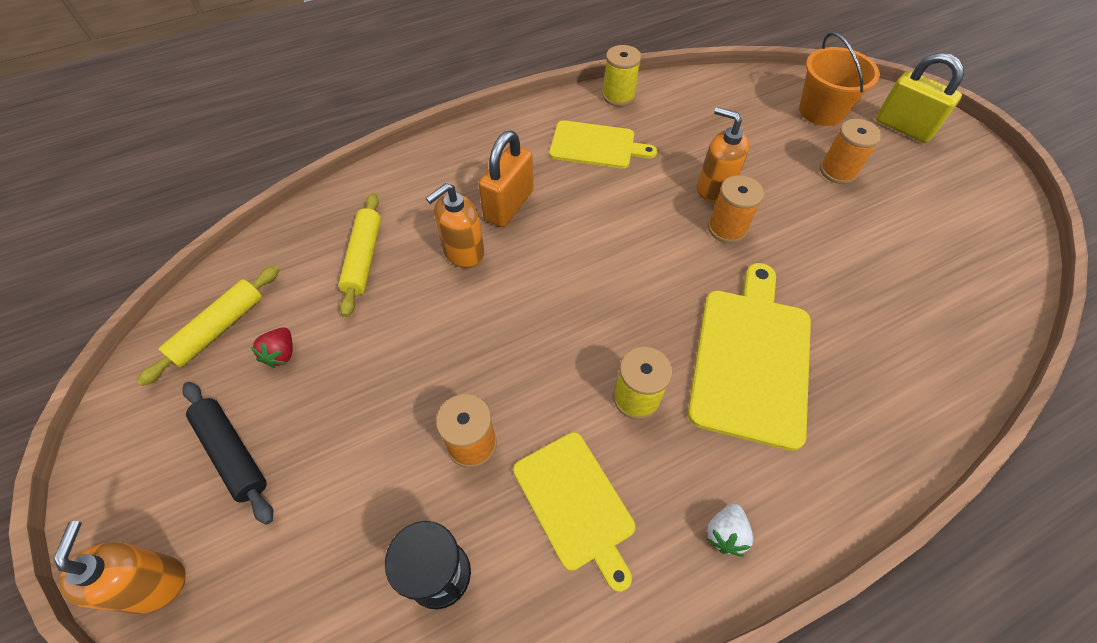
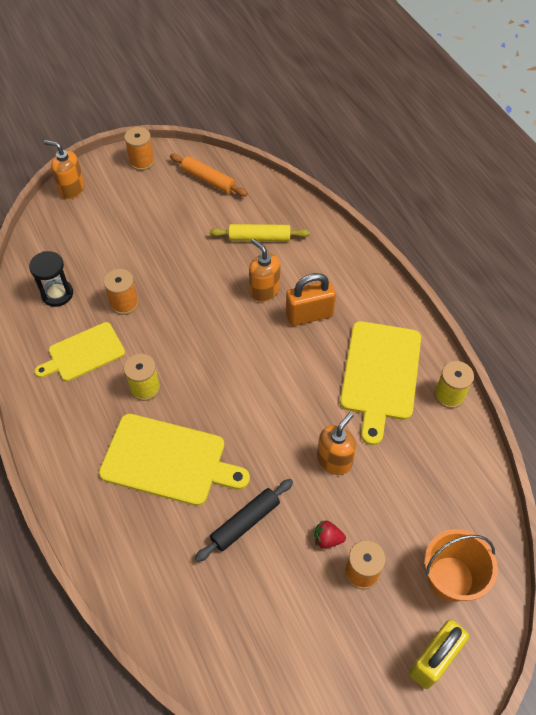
camera: 90 degrees right, 0 degrees up
orange soap dispenser [54,521,186,614] -> orange soap dispenser turned 150 degrees counterclockwise [44,140,85,199]
yellow rolling pin [137,265,279,386] -> orange rolling pin [170,154,248,197]
black rolling pin [182,382,273,525] -> black rolling pin moved to [195,479,293,562]
red strawberry [251,328,293,368] -> red strawberry moved to [314,520,346,548]
orange padlock [479,130,533,227] -> orange padlock turned 45 degrees counterclockwise [286,273,336,326]
yellow cutting board [549,120,657,169] -> yellow cutting board [340,321,421,445], size x1.53
white strawberry [706,503,753,556] -> none
orange spool [708,175,764,243] -> orange spool moved to [124,127,155,171]

